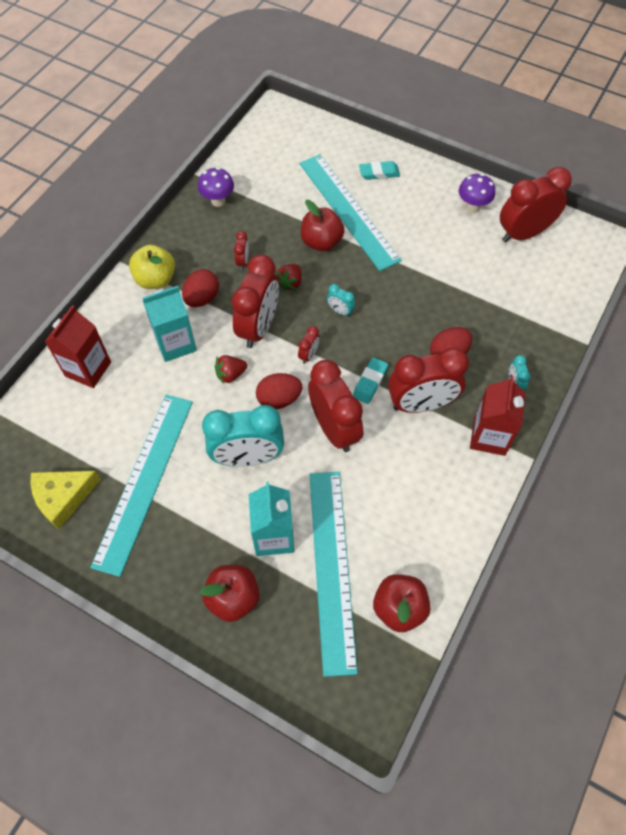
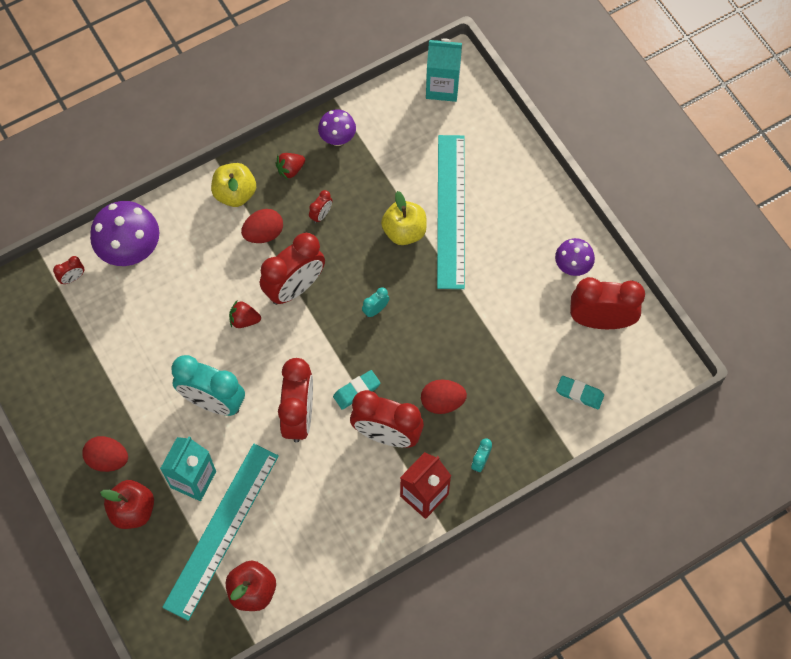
camera: 30 degrees right, 5 degrees up
yellow cheese [30,471,101,529] -> none
red carton [45,305,111,388] -> purple mushroom [90,201,159,266]
turquoise ruler [90,395,193,577] -> none
turquoise carton [143,286,197,362] -> turquoise carton moved to [426,39,462,102]
red egg [256,373,302,409] -> red egg moved to [82,436,128,472]
red strawberry [276,264,302,291] -> red strawberry moved to [275,153,305,180]
red clock [298,326,320,364] -> red clock moved to [53,256,84,284]
red apple [301,200,345,251] -> yellow apple [381,191,427,245]
turquoise clock [327,284,355,317] -> turquoise clock turned 75 degrees clockwise [362,287,389,317]
turquoise eraser [359,161,400,180] -> turquoise eraser moved to [556,376,604,409]

